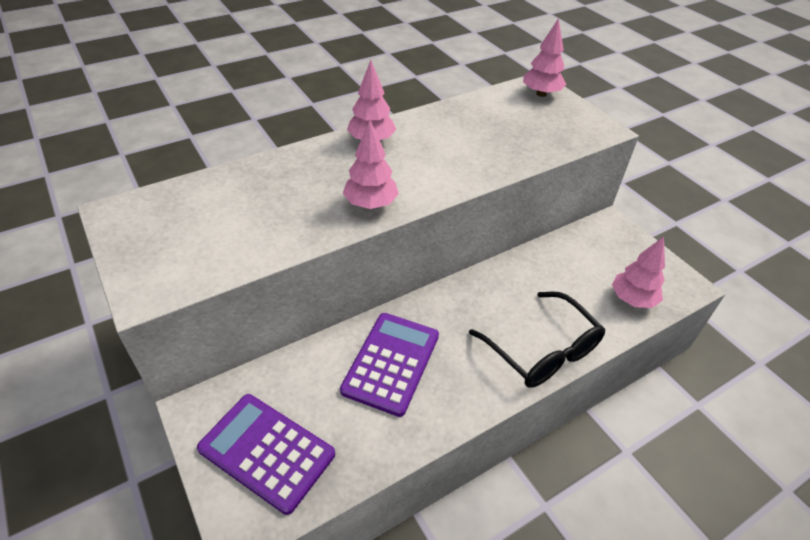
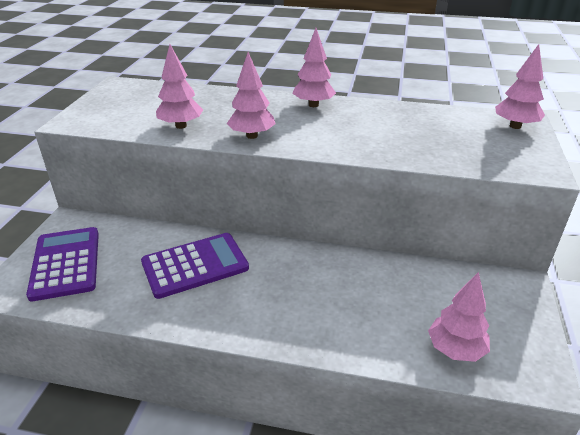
camera: 45 degrees right, 10 degrees down
black glasses [469,291,605,388] -> none
none -> pink tree [156,44,203,129]

